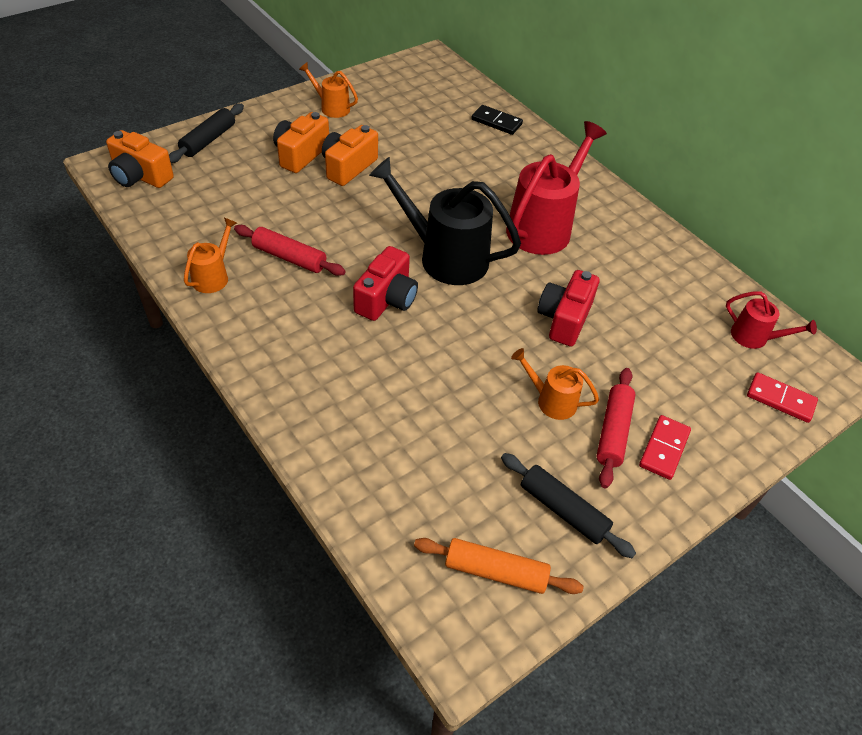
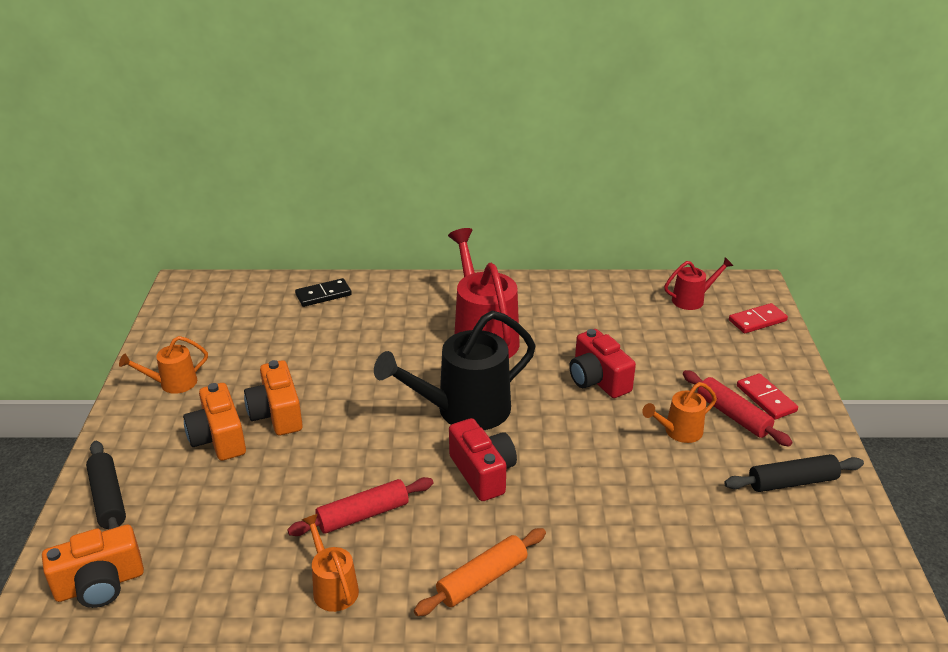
camera: 50 degrees left, 15 degrees down
orange rolling pin [414,538,584,594] -> orange rolling pin moved to [414,528,546,616]

